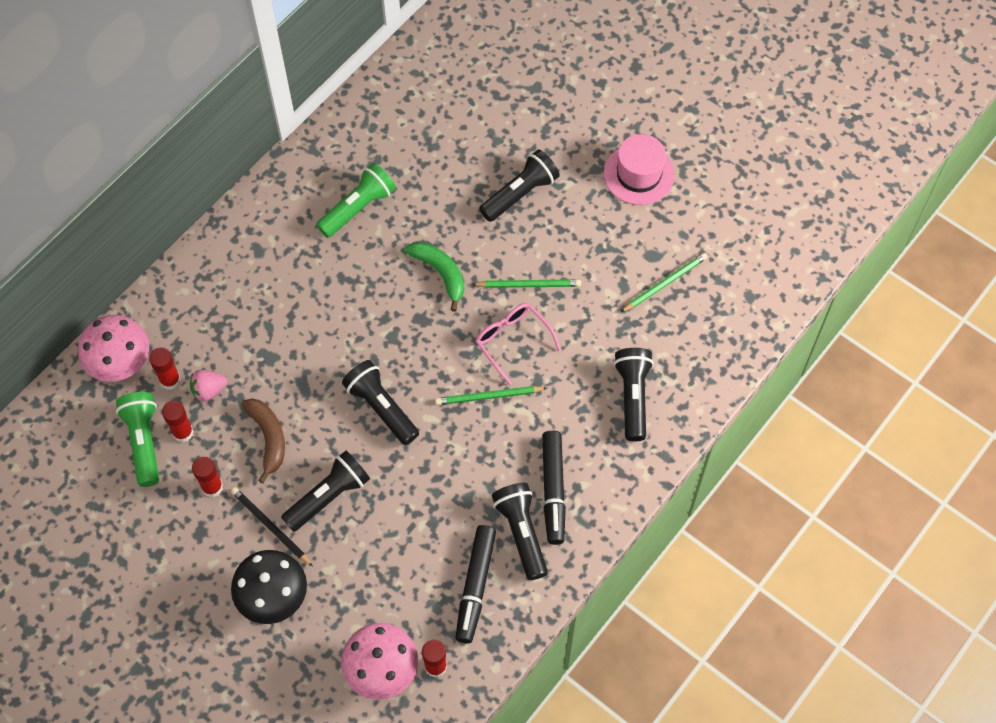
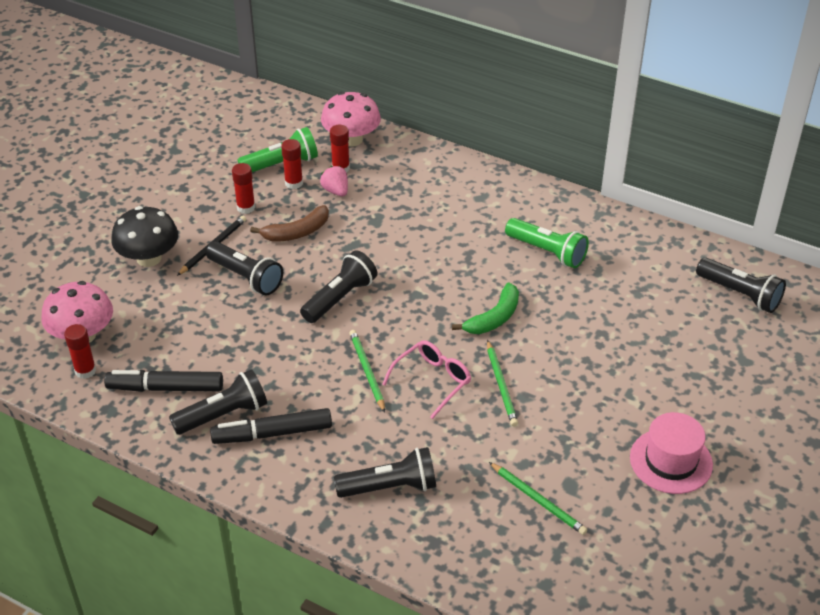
camera: 80 degrees right, 20 degrees down
black flashlight [479,149,560,222] -> black flashlight moved to [696,258,786,313]

